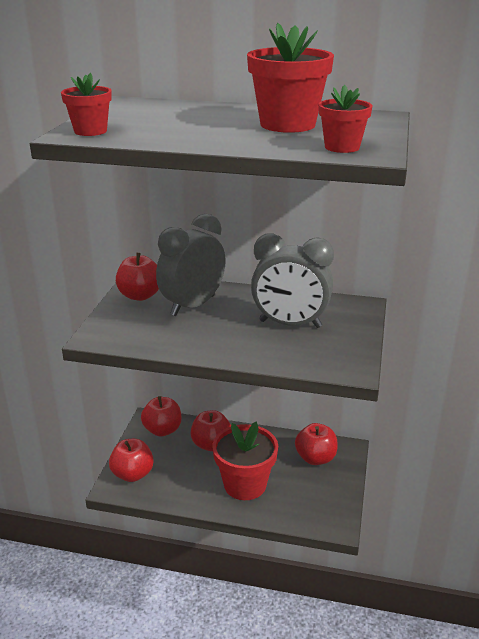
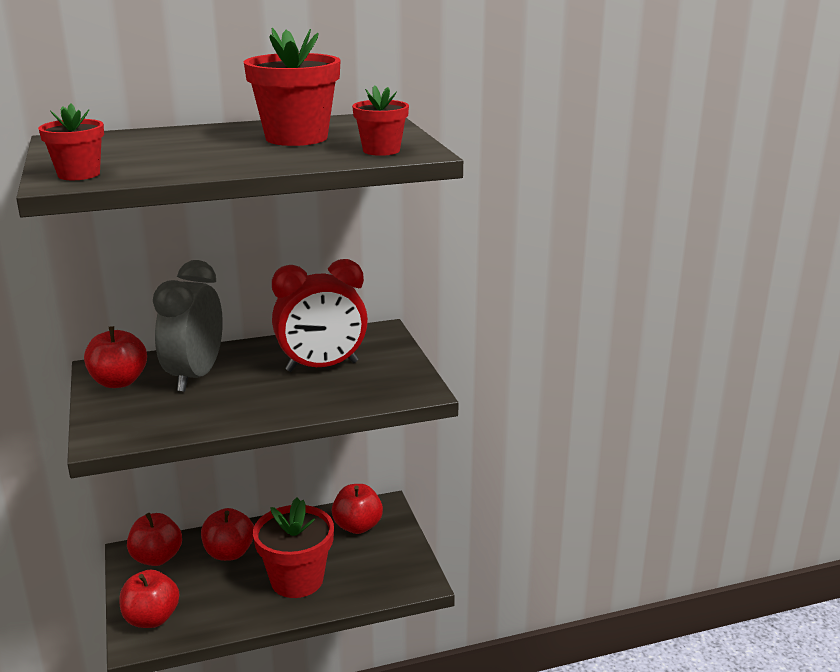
camera: 30 degrees left, 5 degrees down
grey clock [251,233,334,328] -> red clock [272,259,368,372]

